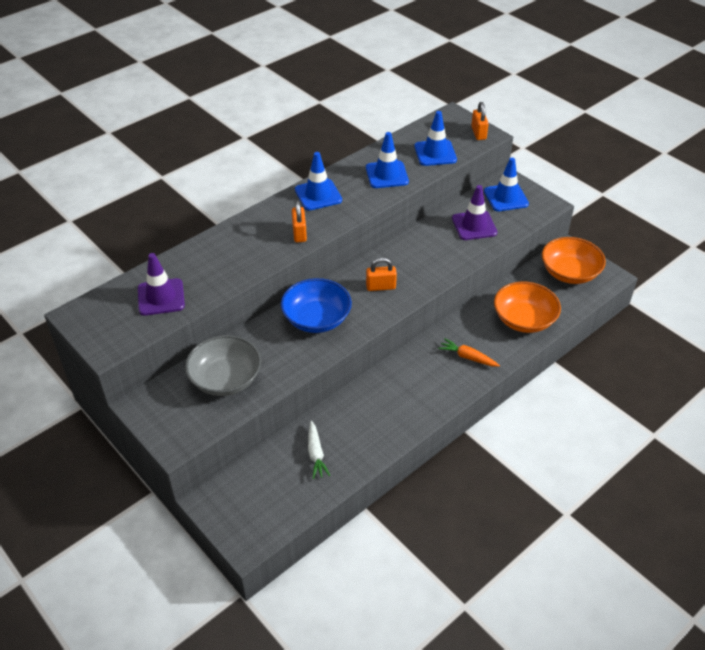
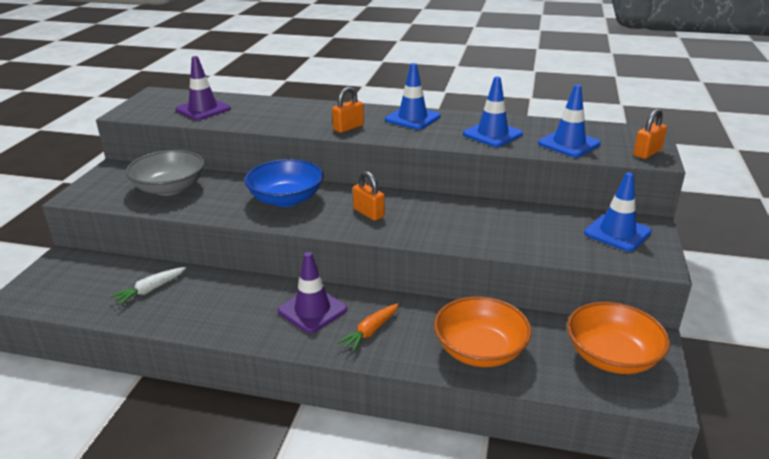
camera: 55 degrees right, 15 degrees down
orange carrot [438,338,500,367] -> orange carrot turned 135 degrees counterclockwise [337,303,399,352]
purple traffic cone [452,185,497,240] -> purple traffic cone moved to [278,252,347,333]

